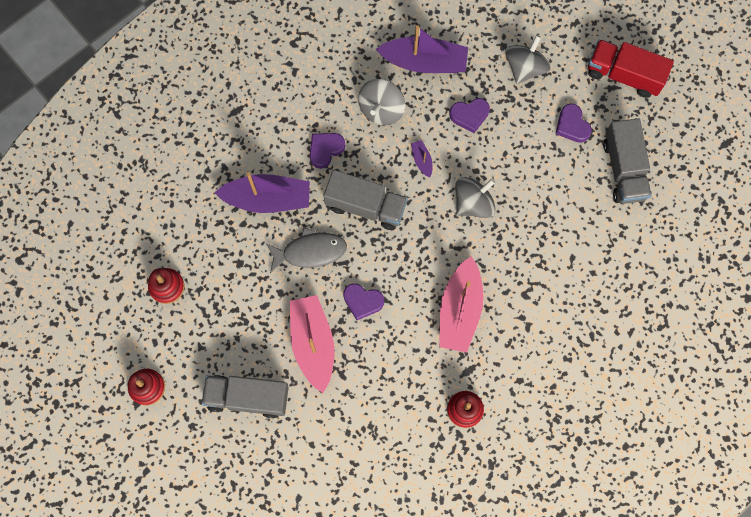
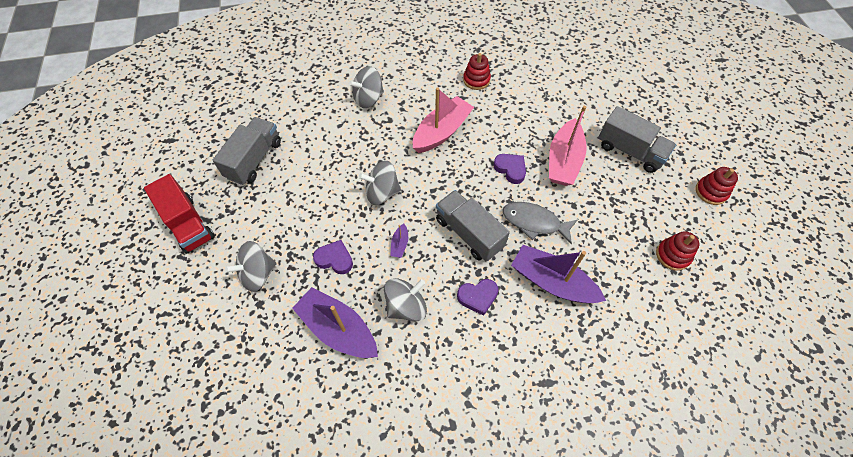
camera: 150 degrees left, 15 degrees down
purple heart [556,104,592,143] -> none
none -> grey spinning top [349,66,384,108]

